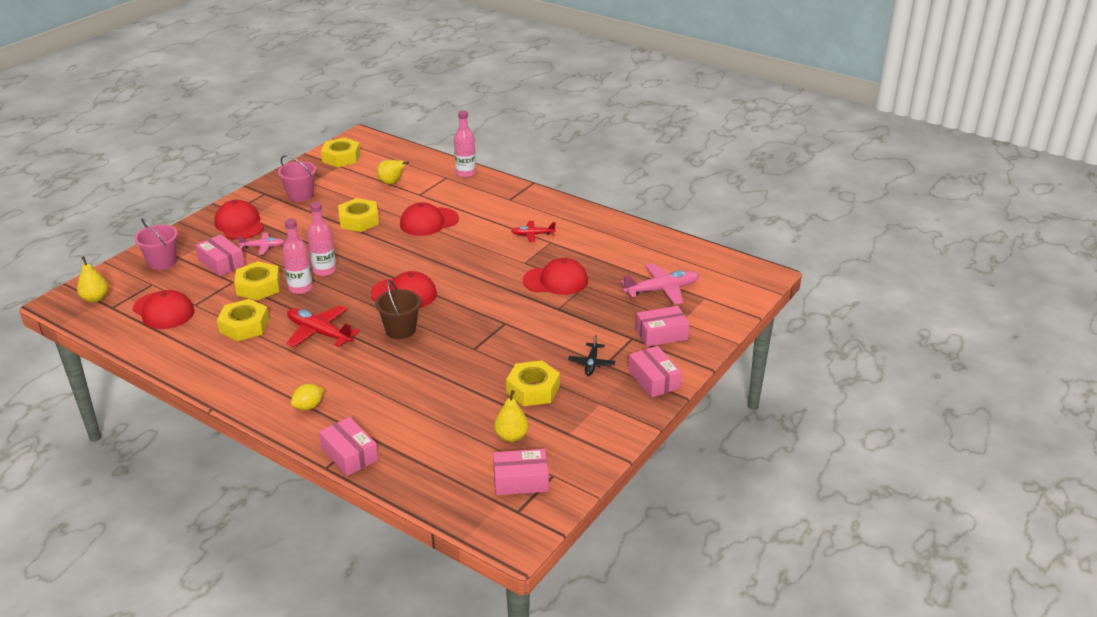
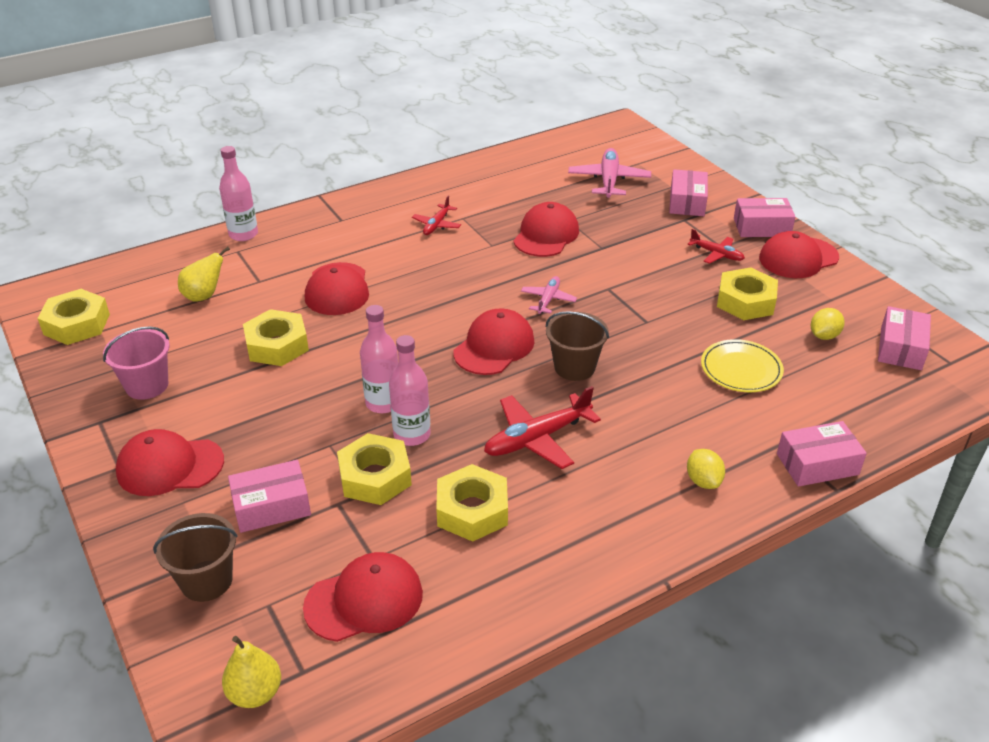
camera: 65 degrees left, 5 degrees up
pink bucket [134,218,178,270] -> brown bucket [153,513,238,602]
pink plane [237,233,284,255] -> pink plane moved to [521,276,577,314]
yellow pear [494,390,529,442] -> yellow lemon [811,308,845,340]
black plane [568,335,615,376] -> red plane [687,229,745,264]
none -> yellow plate [701,339,784,392]
none -> red cap [759,231,839,278]

